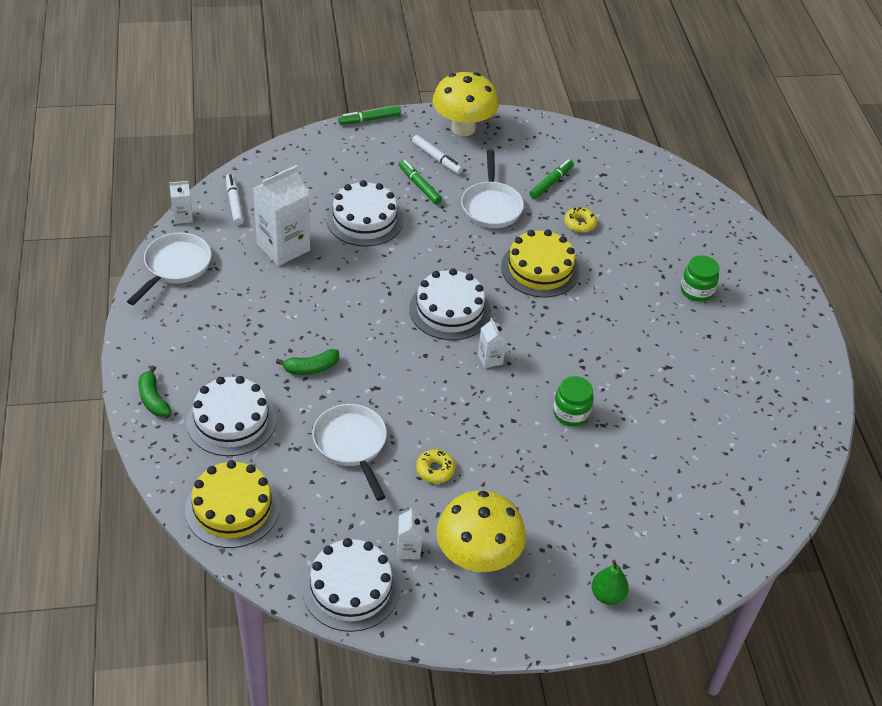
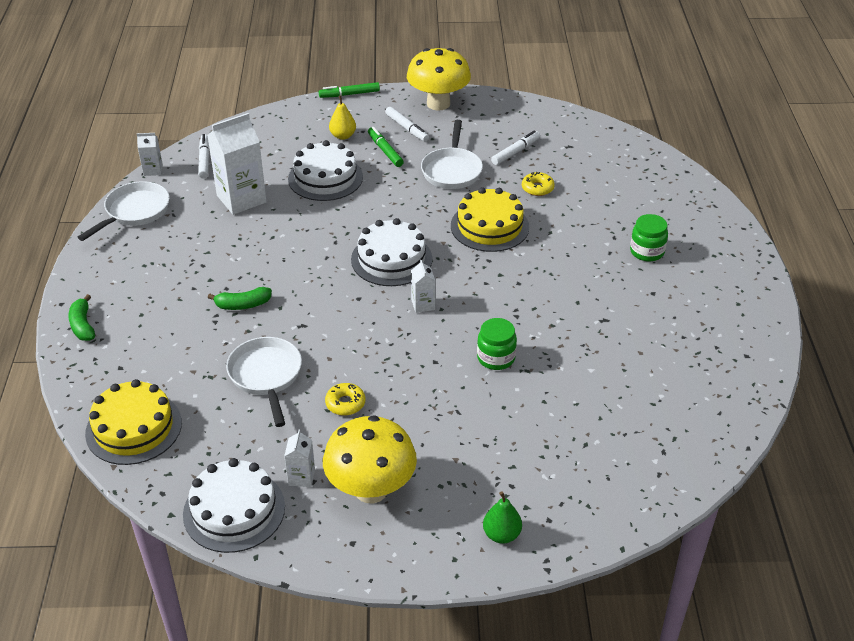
camera: 10 degrees right, 5 degrees down
white cake [187,376,276,456] -> none
green marker [530,159,574,199] -> white marker [491,130,540,165]
none -> yellow pear [329,96,356,140]

